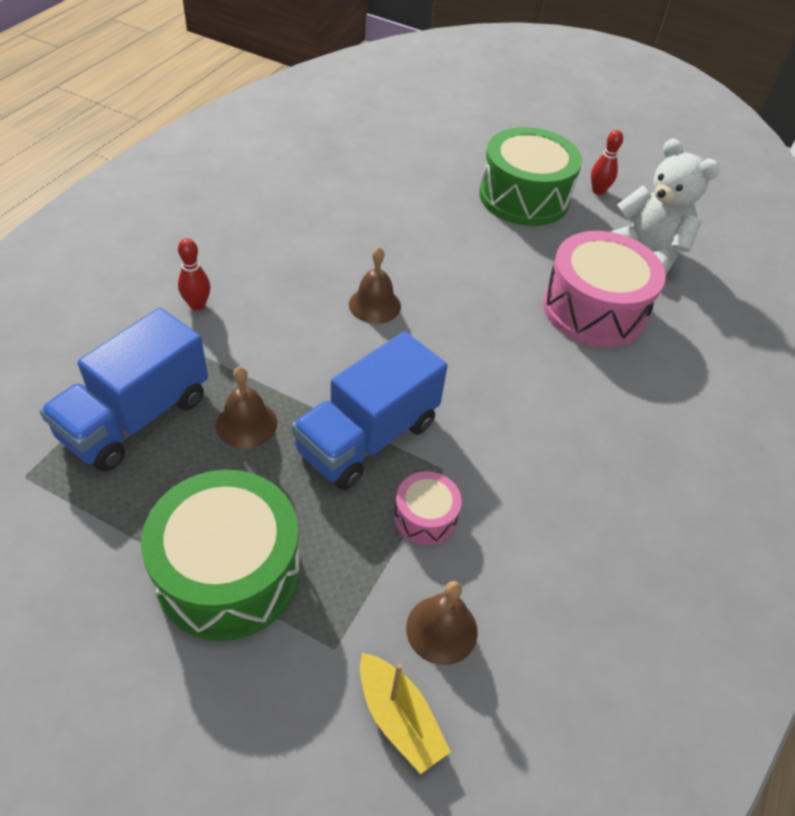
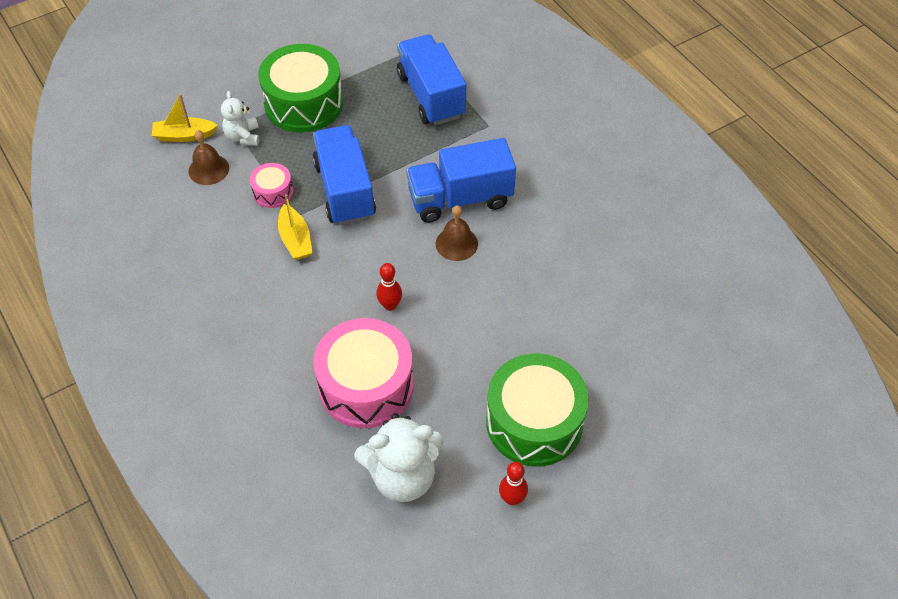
camera: 125 degrees right, 5 degrees up
red bowling pin [178,238,210,310] -> red bowling pin moved to [376,263,402,311]
brown bell [216,367,277,449] -> none
none -> white teddy bear [221,91,259,146]
none -> yellow boat [278,194,312,260]
none -> blue truck [406,138,516,223]

